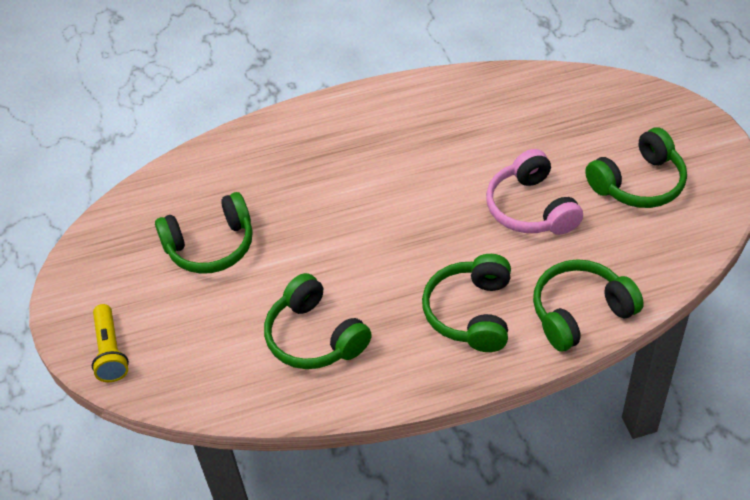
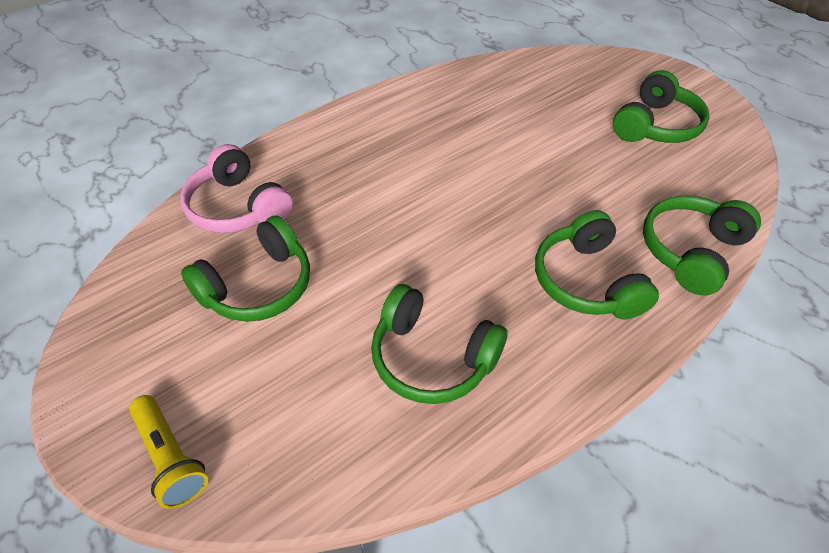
camera: 25 degrees left, 0 degrees up
pink headphones [486,149,583,235] -> pink headphones moved to [180,144,293,233]

